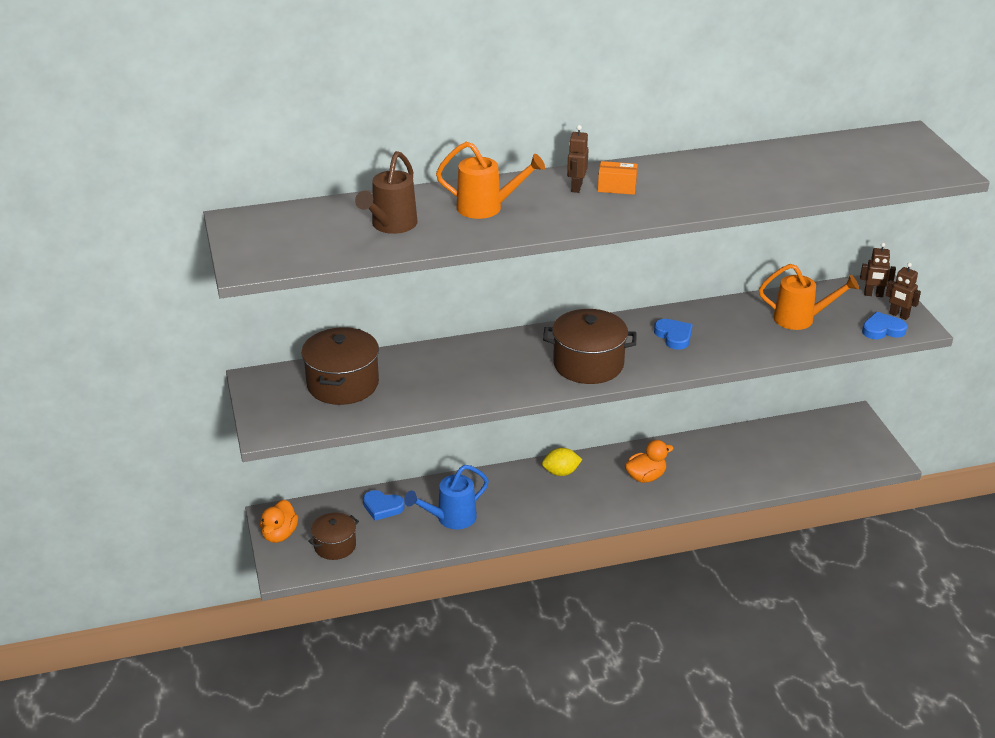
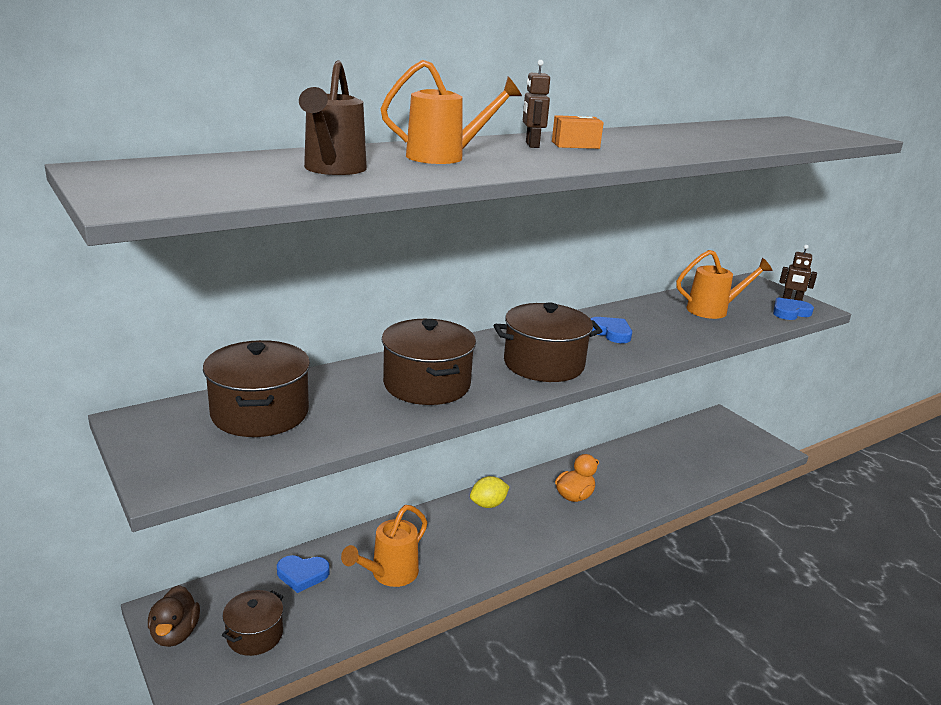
camera: 20 degrees left, 10 degrees down
orange duck [260,500,298,543] -> brown duck [148,585,200,647]
blue watering can [404,465,489,529] -> orange watering can [341,505,427,587]
brown robot [860,243,896,297] -> none
none -> brown pot [382,319,476,405]

